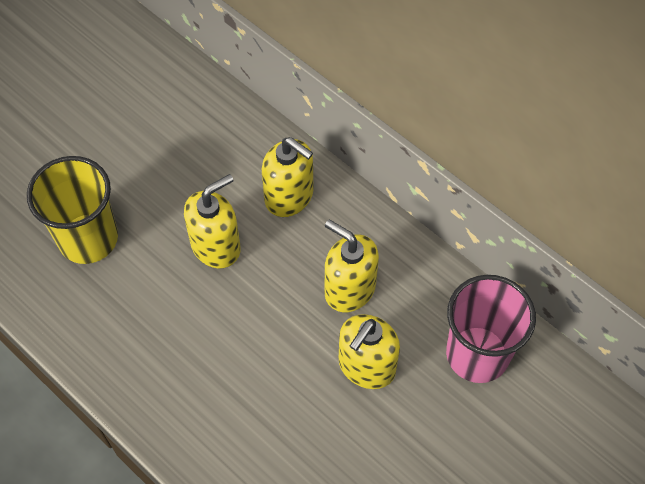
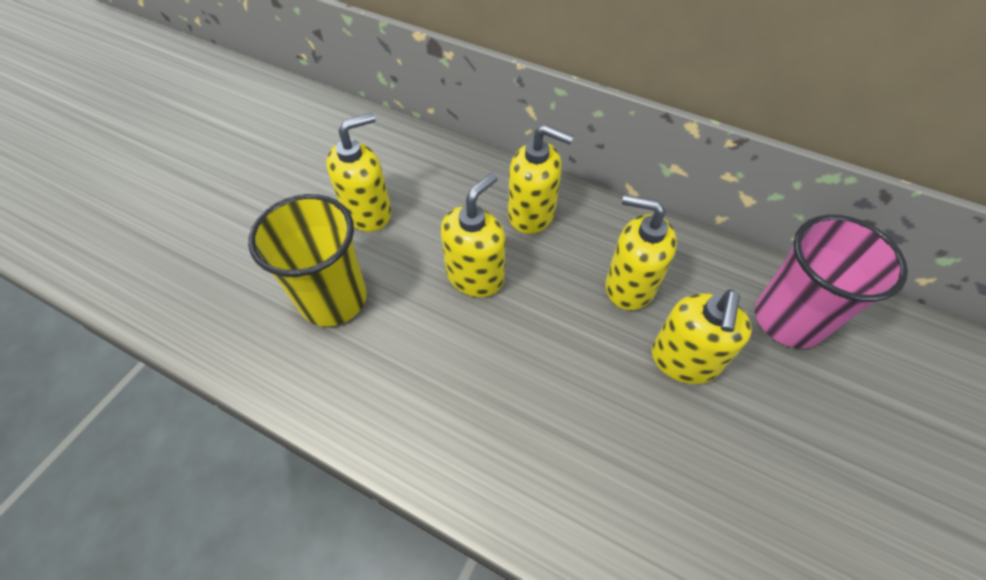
camera: 15 degrees left, 5 degrees down
none -> yellow soap dispenser [326,113,391,232]

